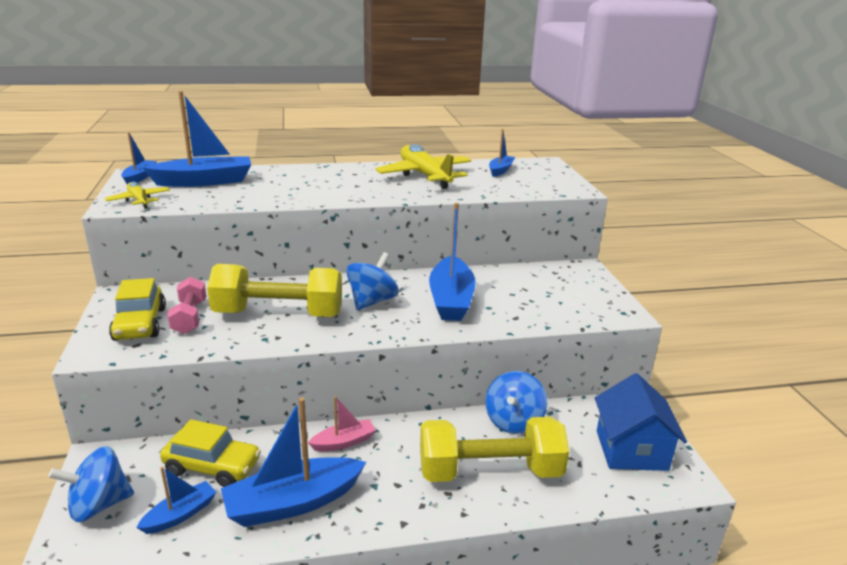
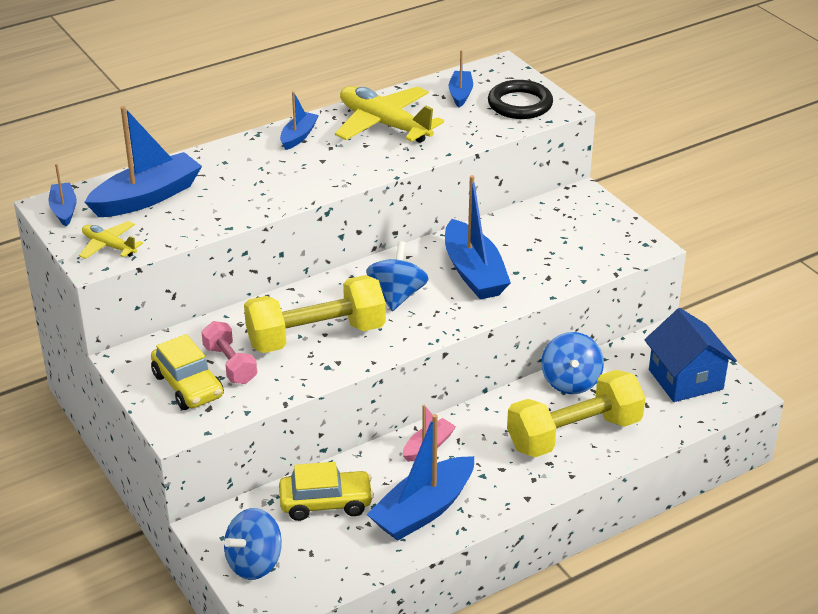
camera: 20 degrees left, 10 degrees up
blue boat [136,467,216,534] -> blue boat moved to [280,91,319,150]
none -> black ring [488,80,553,119]

